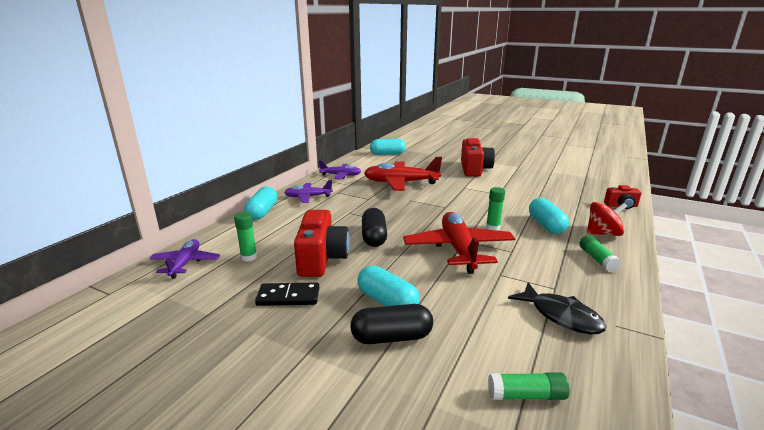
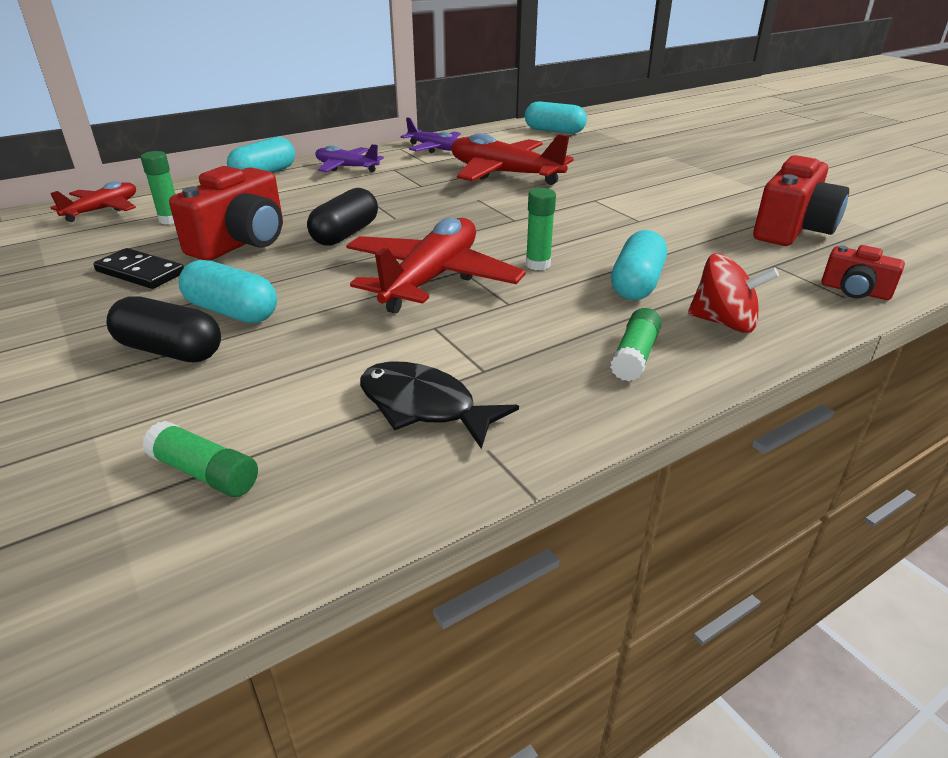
camera: 30 degrees right, 10 degrees up
purple plane [149,239,220,279] -> red plane [50,181,136,222]
turquoise capsule [357,265,420,306] -> turquoise capsule turned 45 degrees counterclockwise [179,260,277,323]
red camera [461,138,495,176] -> red camera moved to [753,155,849,246]
black fish [508,282,607,334] -> black fish turned 135 degrees clockwise [360,362,519,449]

